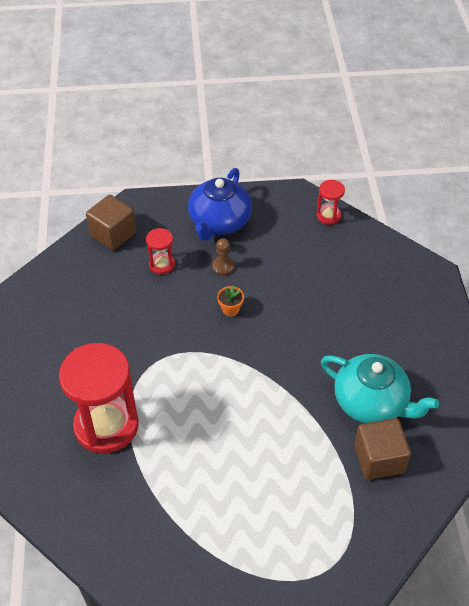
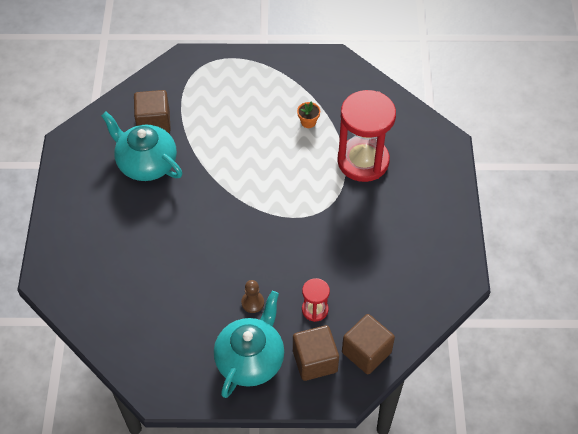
camera: 175 degrees left, 5 degrees up
blue teapot [188,168,252,241] -> turquoise teapot [214,291,284,398]
orange flower pot [217,285,244,316] -> orange flower pot moved to [297,101,320,128]
red hourglass [316,180,345,225] -> none
none -> brown cube [293,325,339,381]

